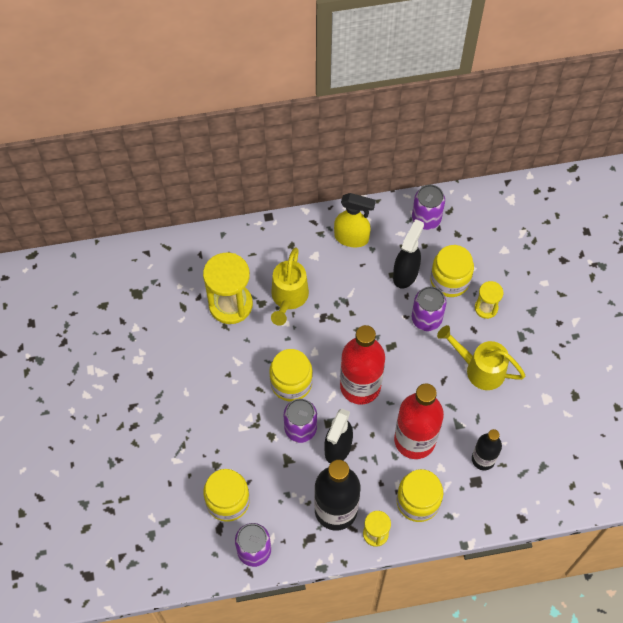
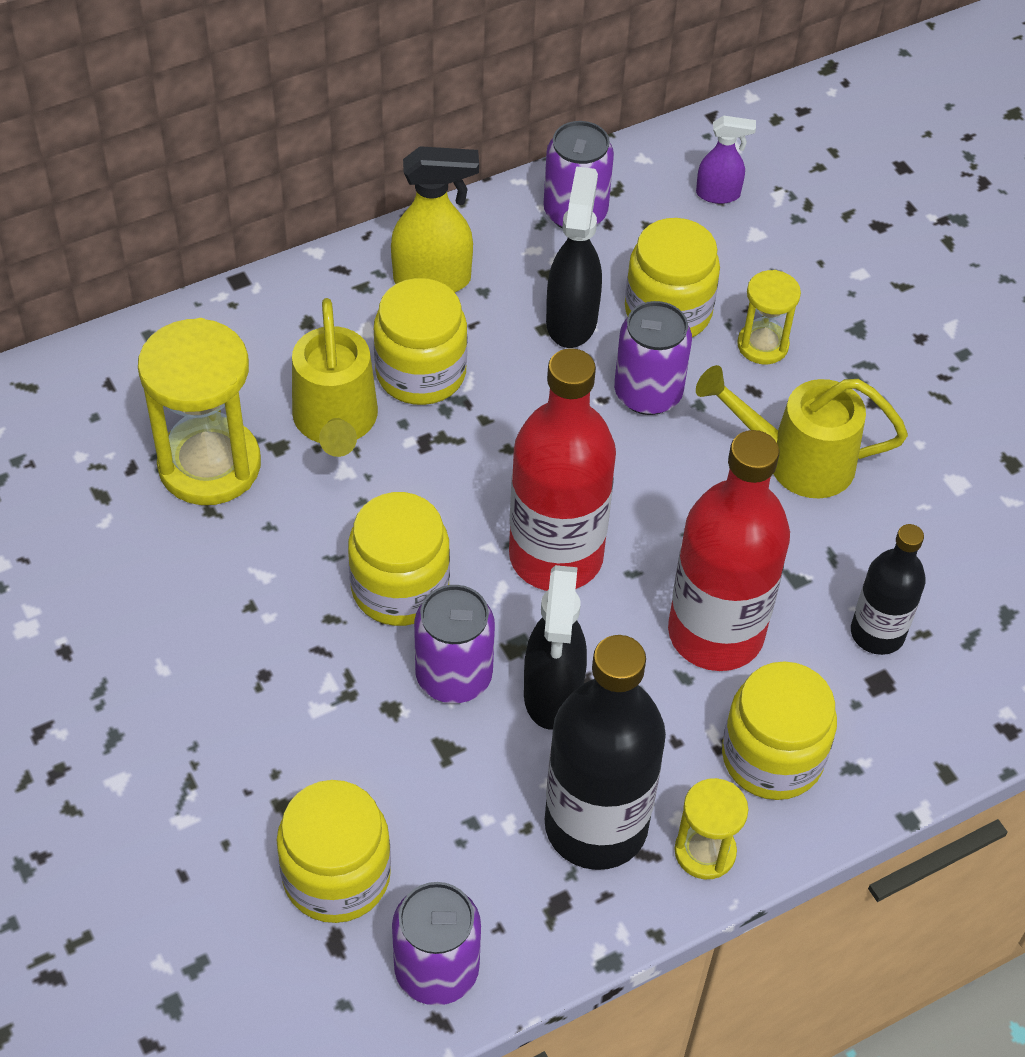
camera: 20 degrees left, 10 degrees down
none -> yellow jar [374,278,467,405]
none -> purple spray bottle [696,116,756,204]

